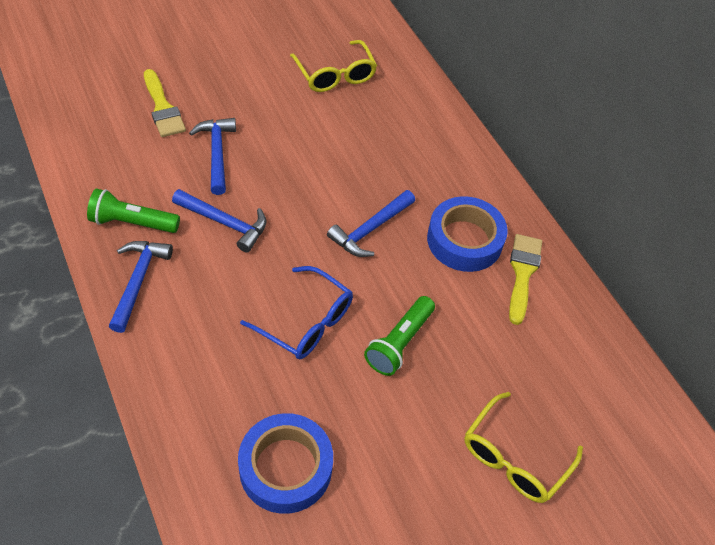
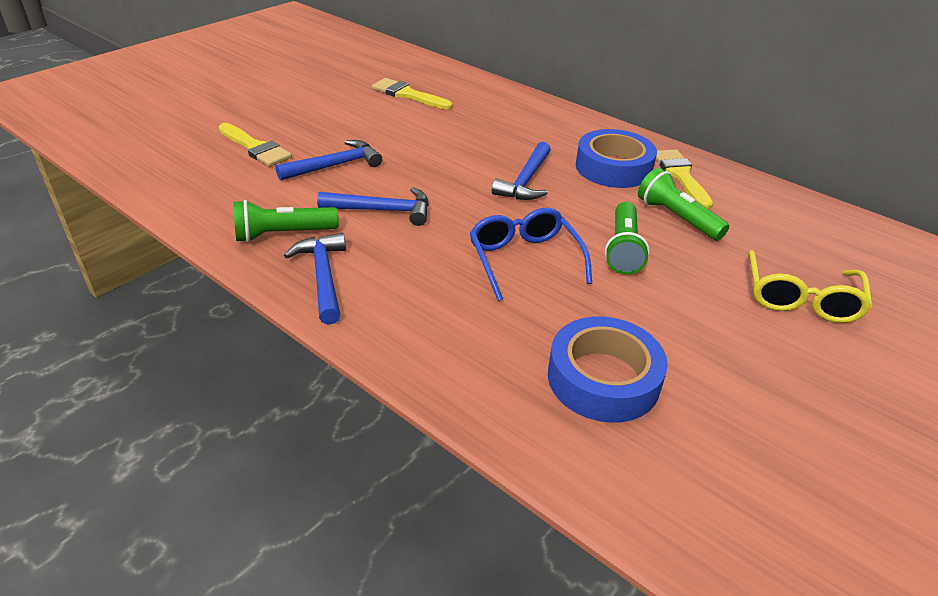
camera: 20 degrees left, 15 degrees down
blue hammer [189,118,236,195] -> blue hammer turned 90 degrees clockwise [275,140,382,181]
blue glasses [240,266,353,359] -> blue glasses turned 120 degrees counterclockwise [470,208,592,301]
yellow glasses [290,40,377,92] -> yellow brush [372,78,453,109]
none -> green flashlight [638,168,729,241]

